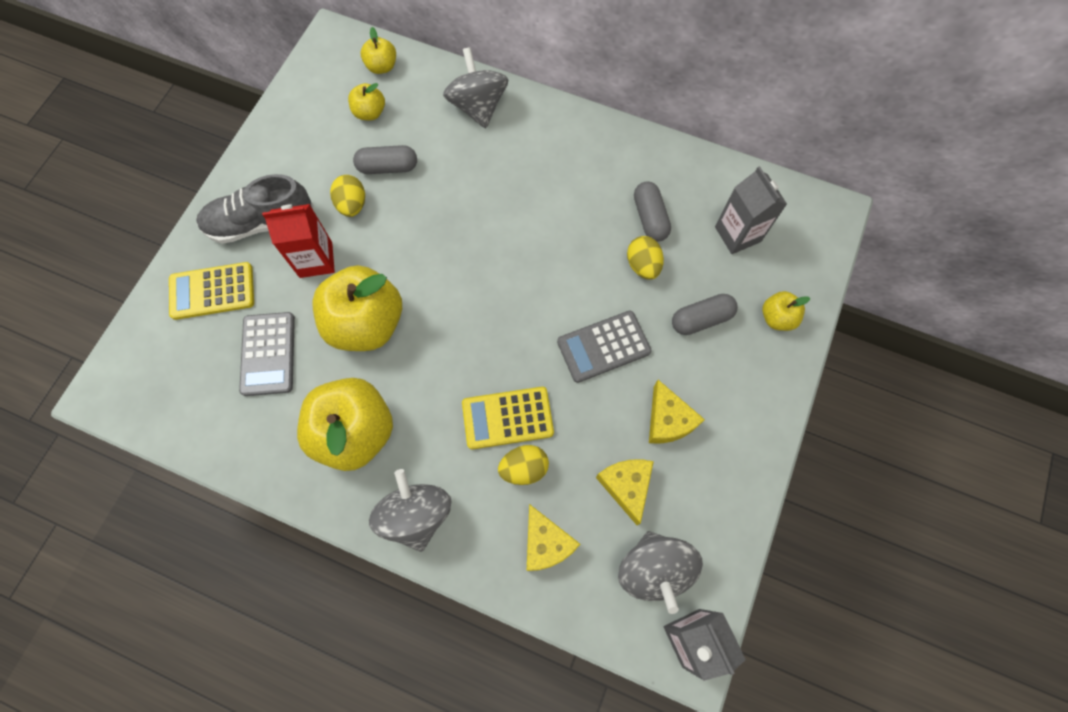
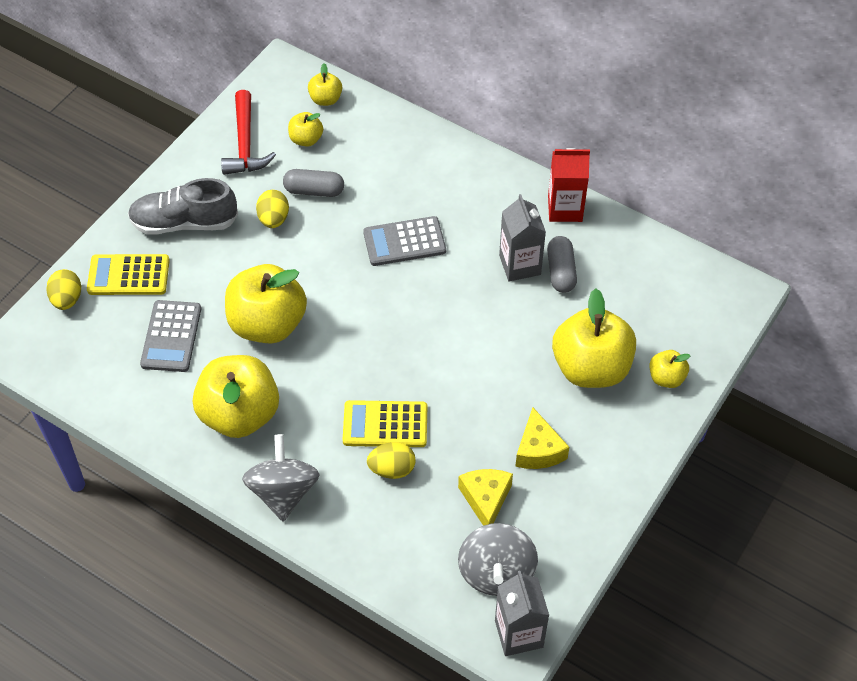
camera: 10 degrees right, 15 degrees down
red carton [262,204,335,278] -> red carton moved to [548,148,590,222]
grey spinning top [443,47,508,129] -> none
yellow cheese [527,504,580,571] -> none
grey calculator [557,311,652,383] -> grey calculator moved to [363,216,446,266]
yellow egg [627,236,664,280] -> yellow egg moved to [46,269,81,310]
grey capsule [672,294,738,335] -> yellow apple [552,289,636,388]
grey carton [715,166,787,254] -> grey carton moved to [499,194,546,281]
none -> red hammer [221,90,276,175]

